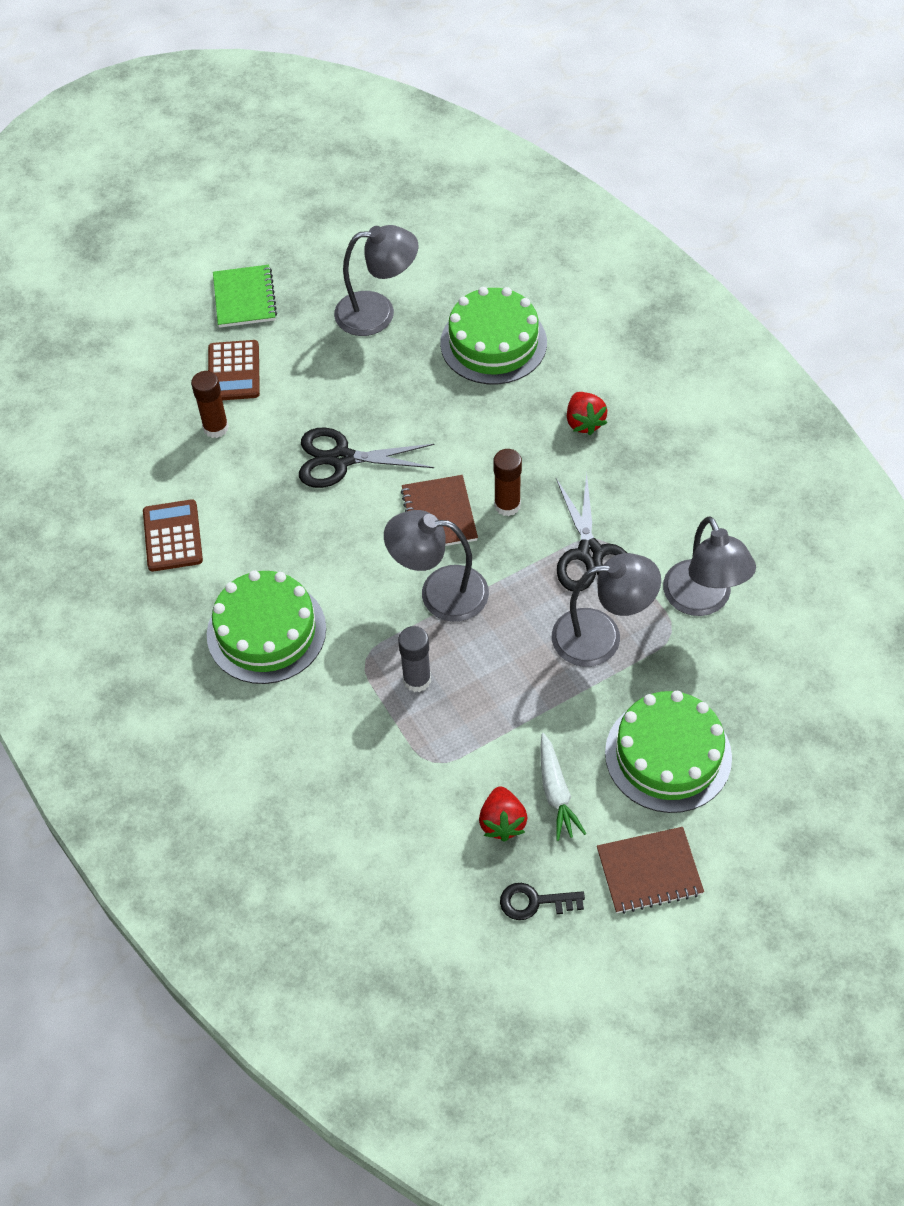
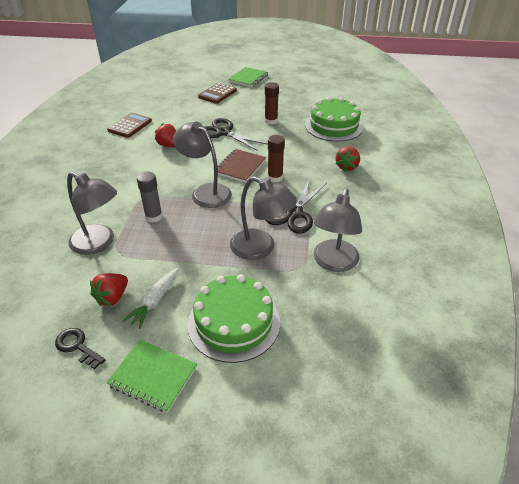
camera: 35 degrees right, 15 degrees down
brown glue stick [191,371,229,438] -> brown glue stick moved to [265,82,279,125]
green cake [207,570,326,684] -> none
grey lamp [334,225,418,336] -> grey lamp moved to [67,172,117,255]
brown notebook [597,827,704,914] -> green notebook [106,340,197,413]
none -> red strawberry [155,123,176,147]

